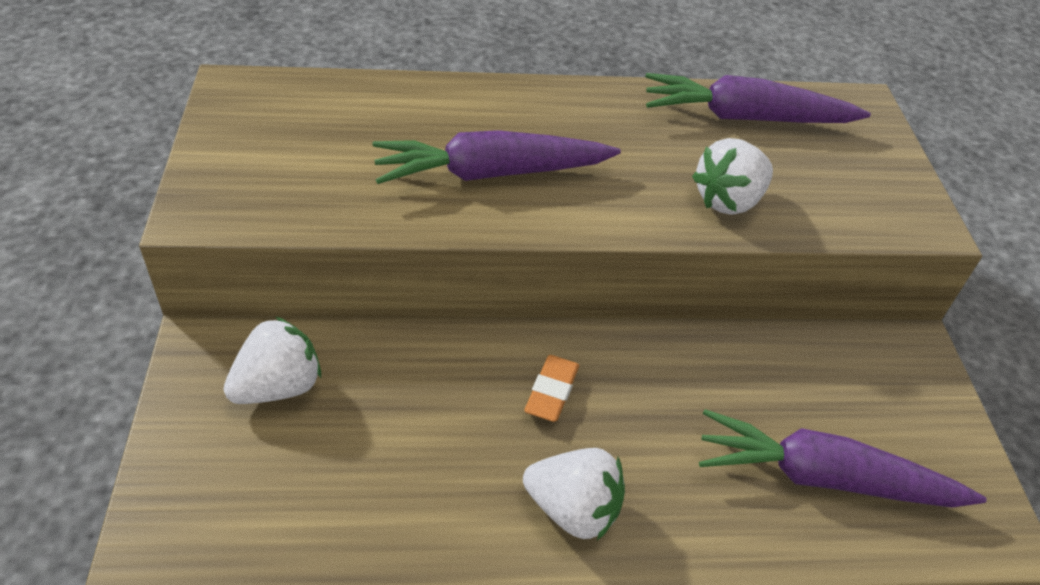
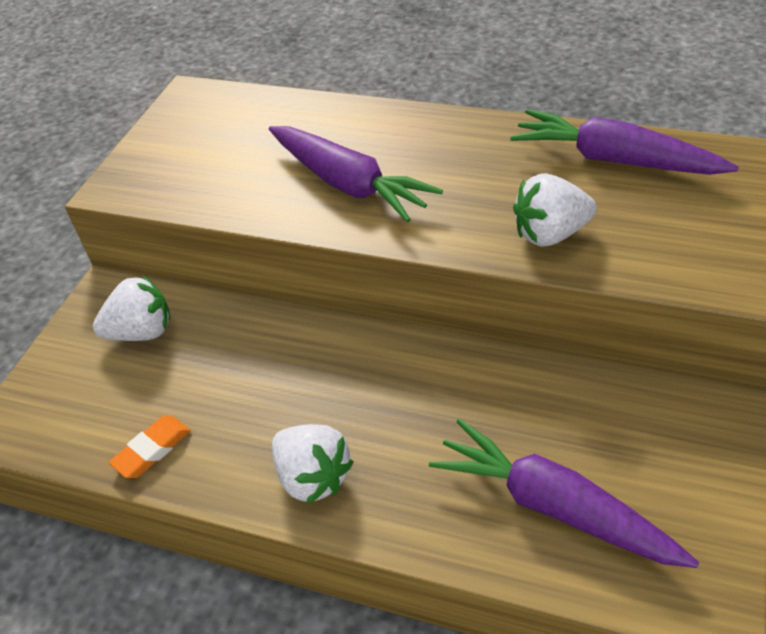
camera: 30 degrees right, 0 degrees up
purple carrot [373,130,621,184] -> purple carrot turned 150 degrees counterclockwise [269,126,443,222]
orange eraser [524,355,579,422] -> orange eraser moved to [109,416,191,478]

